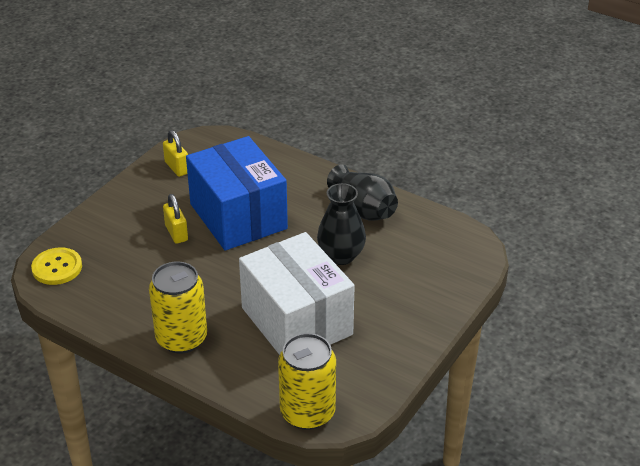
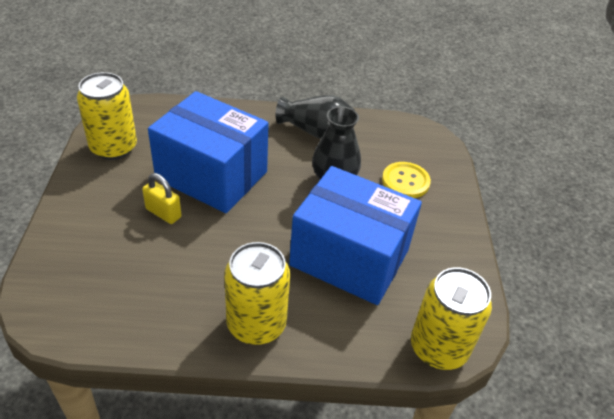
camera: 35 degrees left, 5 degrees up
yellow button [31,247,82,285] -> yellow button moved to [382,162,431,198]
yellow padlock [163,130,188,177] -> yellow can [77,72,137,160]
white box [239,232,355,355] -> blue box [289,166,422,305]

